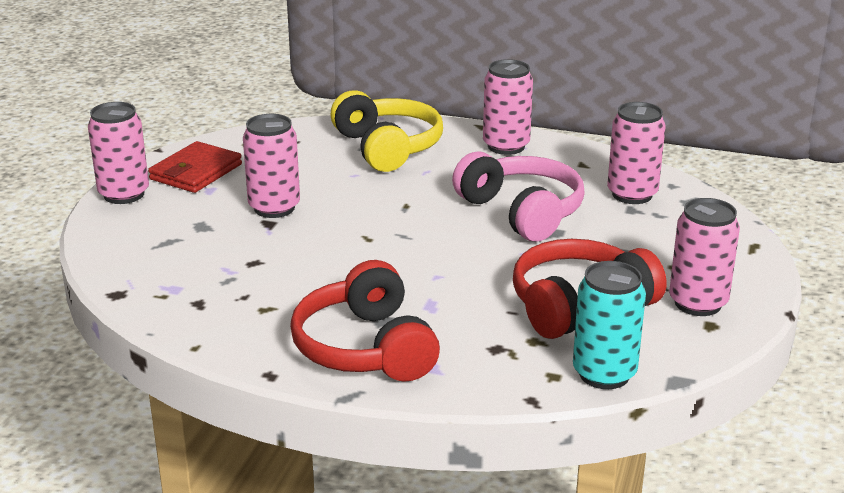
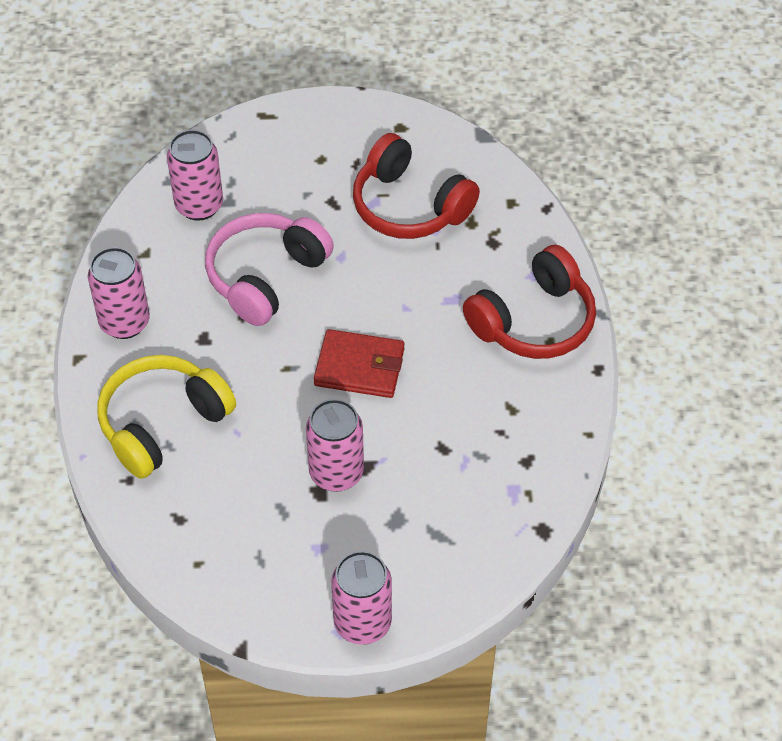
camera: 110 degrees left, 25 degrees up
red wallet [148,141,242,193] -> red wallet moved to [314,329,404,398]
turquoise can [573,261,646,389] -> none
pink can [669,198,740,316] -> none

